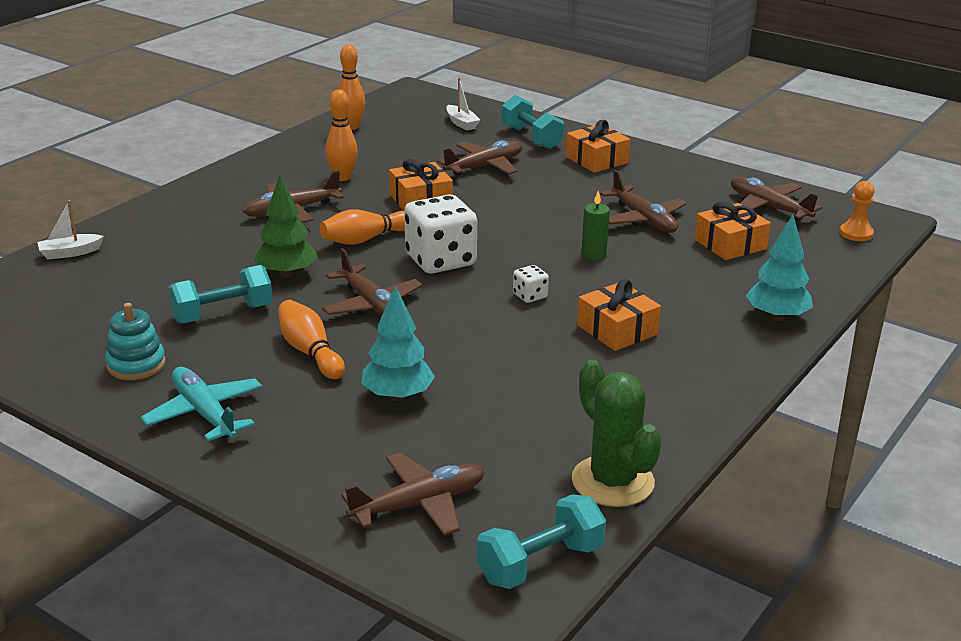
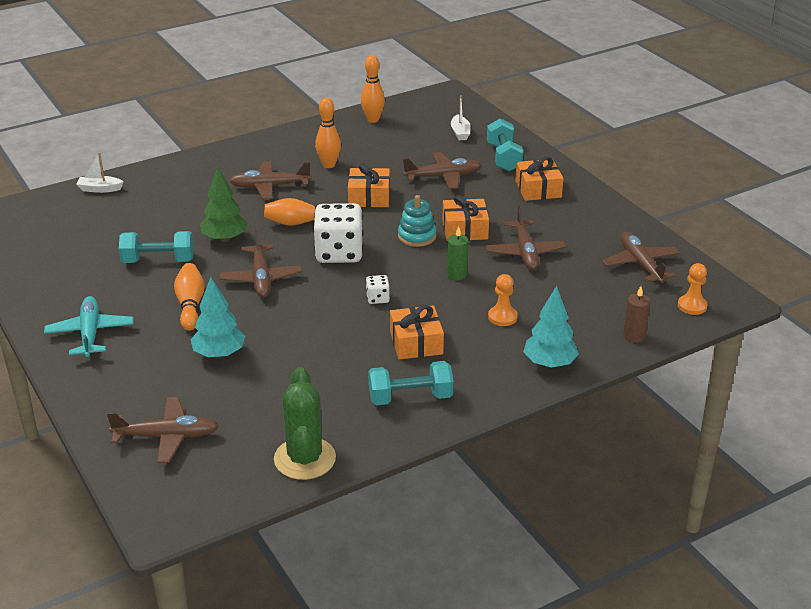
camera: 25 degrees right, 5 degrees up
turquoise stacking toy [105,303,166,380] -> turquoise stacking toy moved to [398,195,436,247]
turquoise dumbbell [477,494,606,589] -> turquoise dumbbell moved to [368,361,454,406]
orange gift [694,202,771,260] -> orange gift moved to [443,195,489,241]
none -> orange pawn [488,274,518,326]
none -> brown candle [623,286,650,343]

